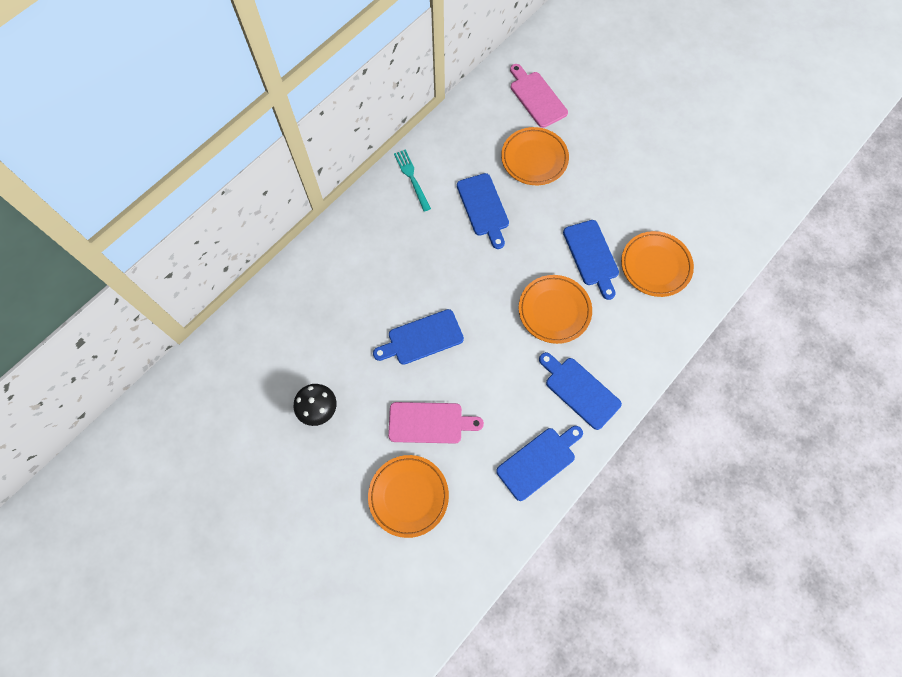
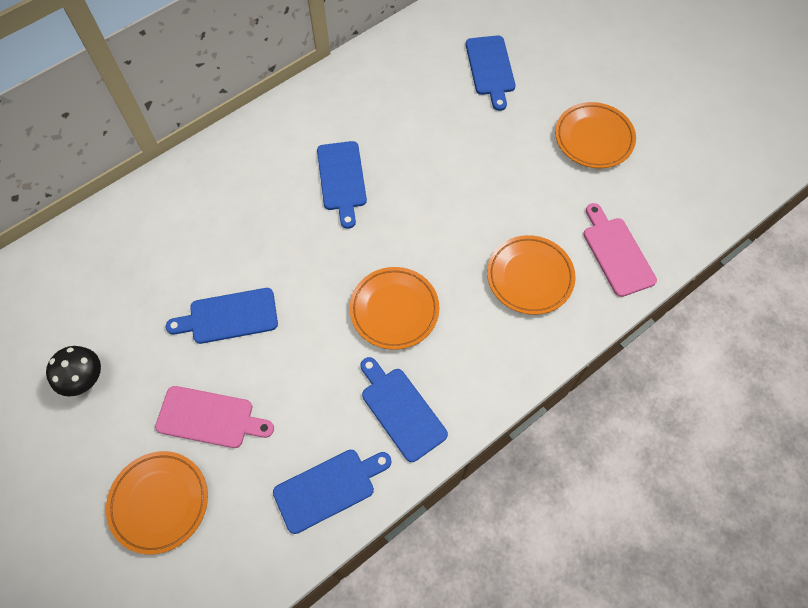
camera: 10 degrees right, 5 degrees down
turquoise fork [394,149,431,212] -> none
orange plate [501,127,569,185] -> orange plate moved to [555,102,636,168]
pink cutting board [510,64,568,128] -> pink cutting board moved to [583,203,657,297]
blue cutting board [563,220,619,300] -> blue cutting board moved to [466,35,515,111]

